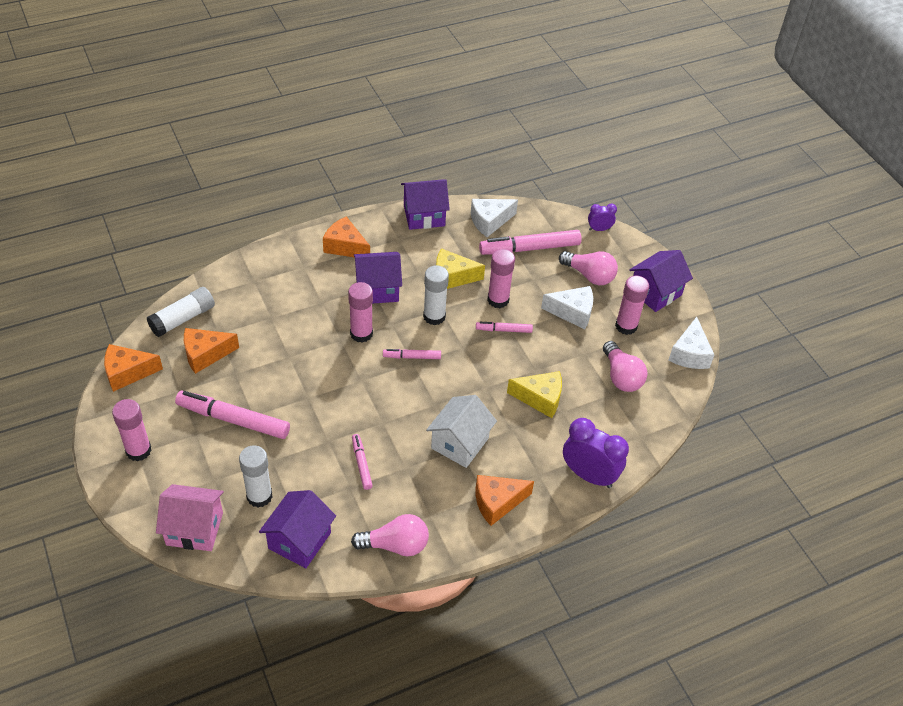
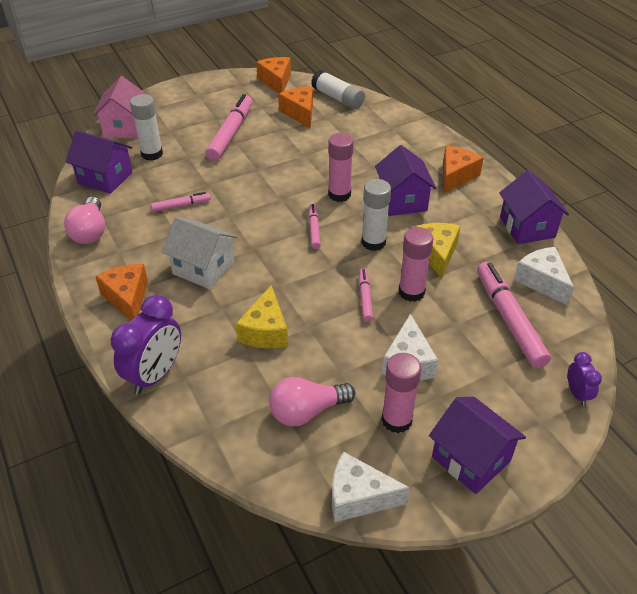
camera: 90 degrees right, 5 degrees down
pink glue stick [112,399,152,461] -> none
pink light bulb [559,251,618,285] -> none

